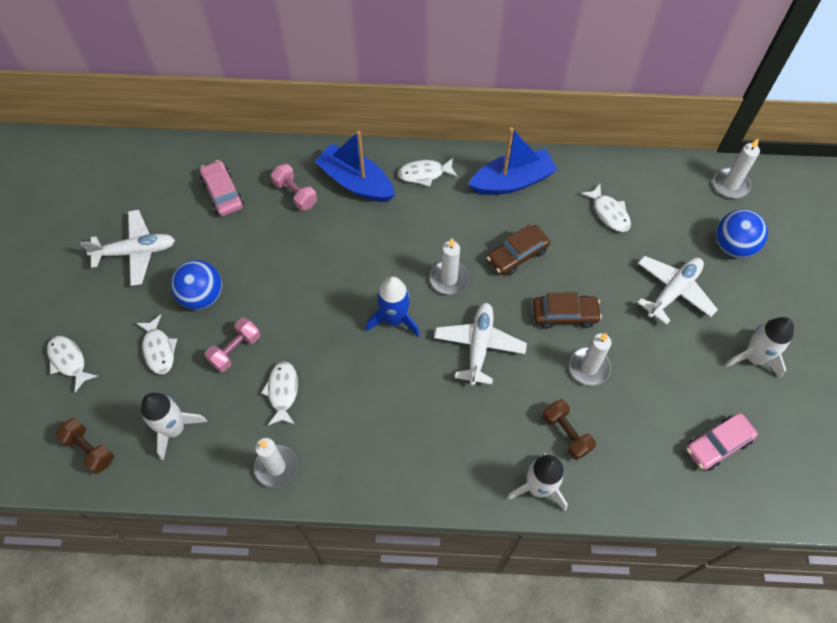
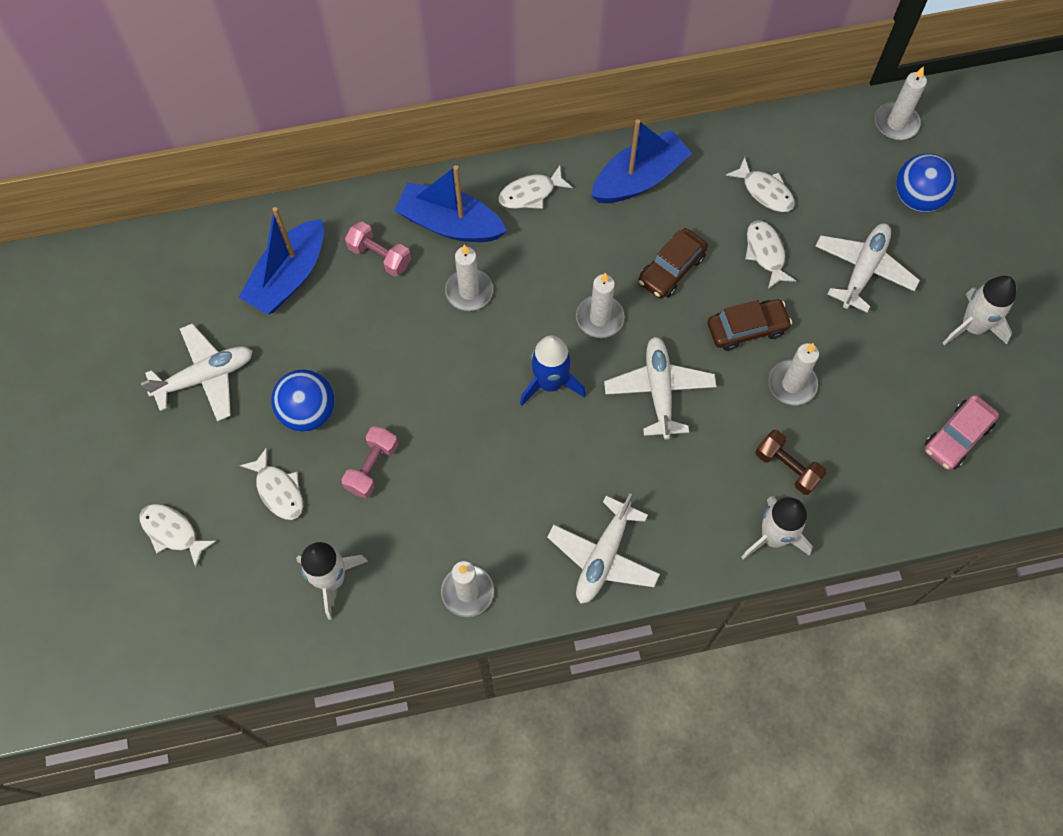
camera: 15 degrees left, 5 degrees up
brown dumbbell [55,418,114,474] -> none
pink car [200,160,244,216] -> blue boat [239,207,324,314]
white fish [261,361,298,425] -> white fish moved to [745,220,796,289]
none -> white candle [445,244,493,311]
none -> white plane [547,493,660,604]

